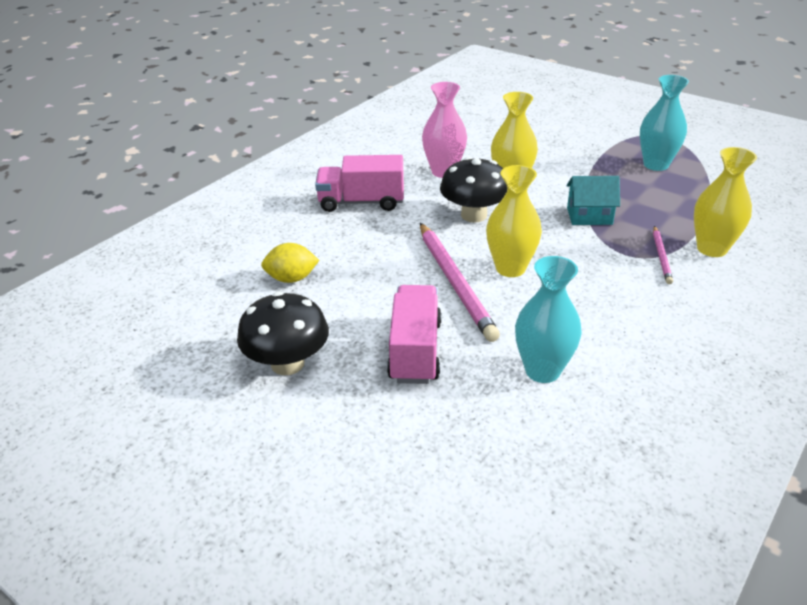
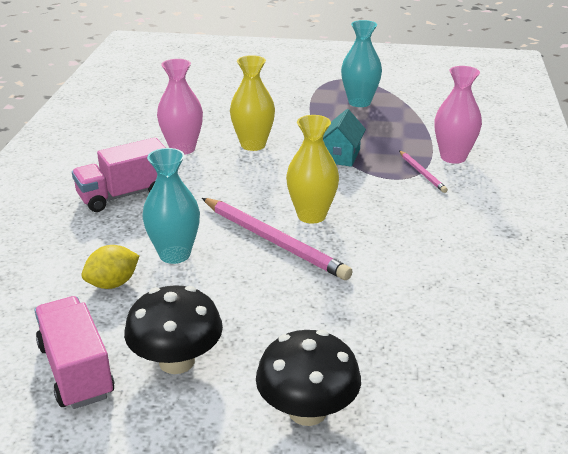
camera: 30 degrees left, 5 degrees down
pink truck [387,285,441,384] -> pink truck moved to [34,296,114,409]
black mushroom [440,157,507,223] -> black mushroom moved to [256,330,361,426]
turquoise vase [515,256,582,383] -> turquoise vase moved to [142,148,200,264]
turquoise house [566,176,620,225] -> turquoise house turned 45 degrees counterclockwise [323,109,366,167]
yellow vase [694,147,757,257] -> pink vase [435,66,482,164]

